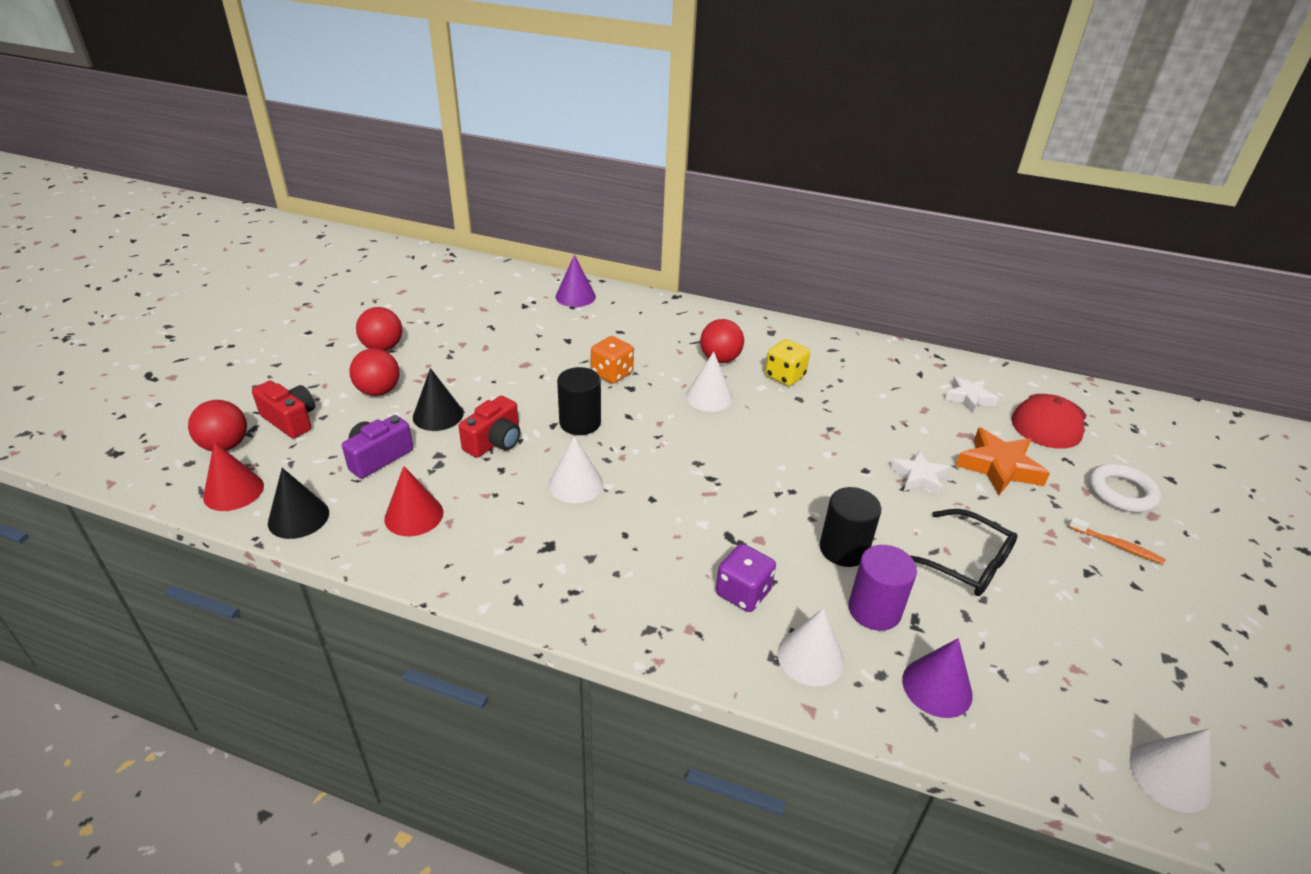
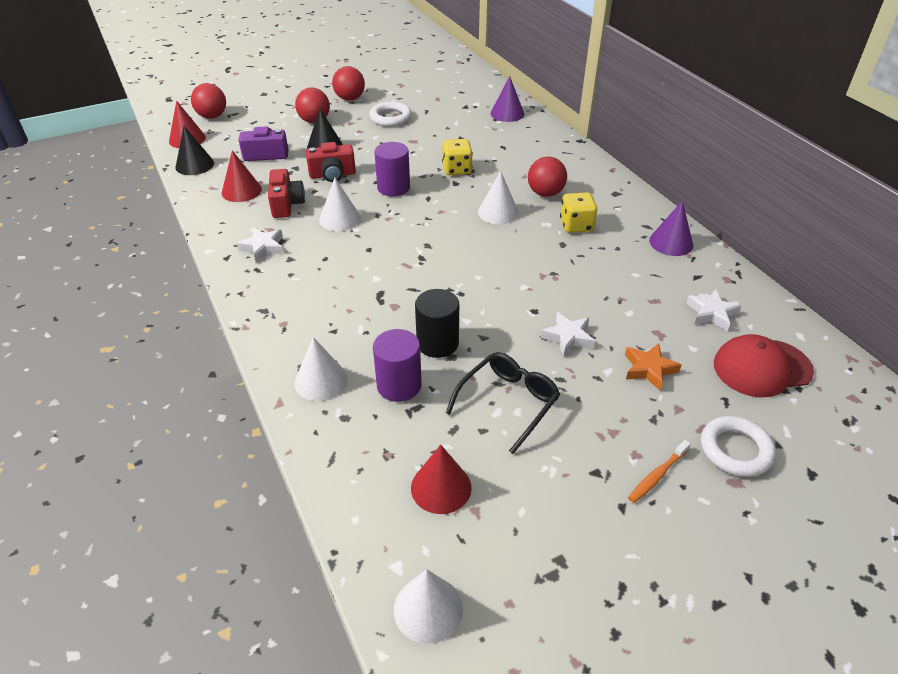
camera: 45 degrees right, 5 degrees up
red camera [252,381,315,439] -> red camera moved to [268,169,305,218]
black cylinder [557,367,601,435] -> purple cylinder [374,142,410,197]
orange dice [591,336,634,383] -> yellow dice [442,139,473,175]
purple dice [716,544,776,612] -> none
purple cone [902,638,973,718] -> purple cone moved to [649,201,693,256]
black glasses [911,509,1017,596] -> black glasses turned 135 degrees counterclockwise [446,352,560,454]
orange star [955,427,1050,495] -> orange star [625,343,681,391], size x0.65
orange toothbrush [1069,517,1166,565] -> orange toothbrush turned 60 degrees clockwise [628,440,691,503]
none -> white star [237,228,284,262]
none -> white ring [369,101,412,127]
none -> red cone [411,445,472,514]

